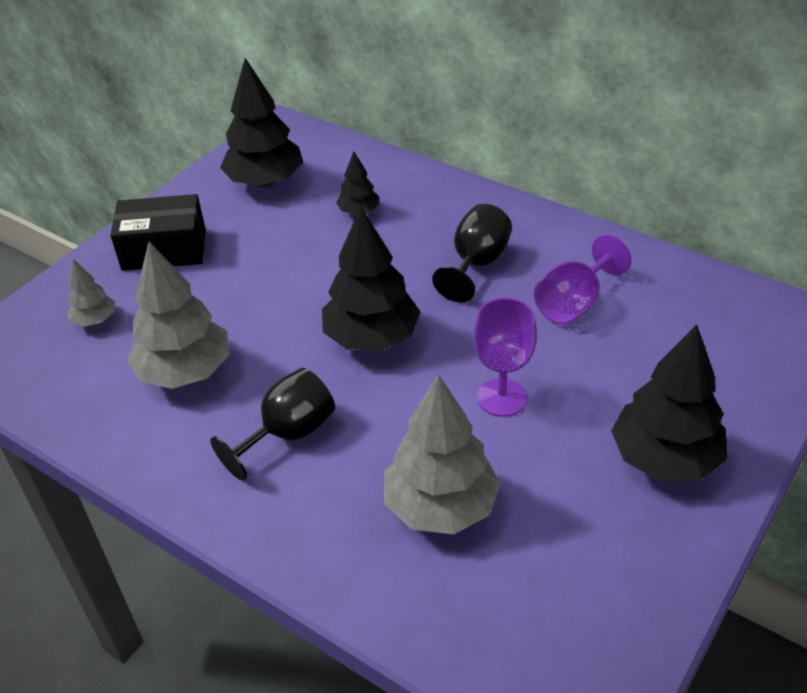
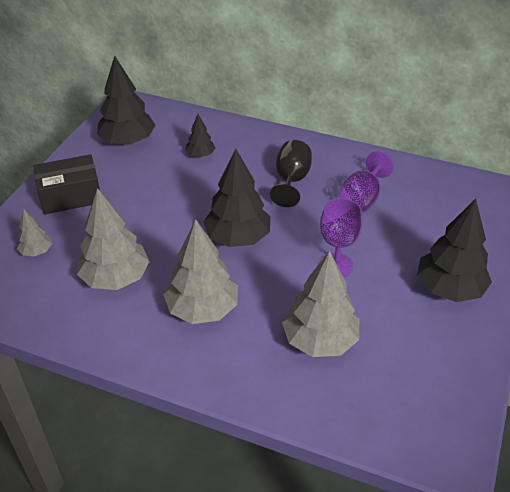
camera: 15 degrees left, 0 degrees up
black goblet [210,368,335,481] -> grey tree [163,219,238,324]

